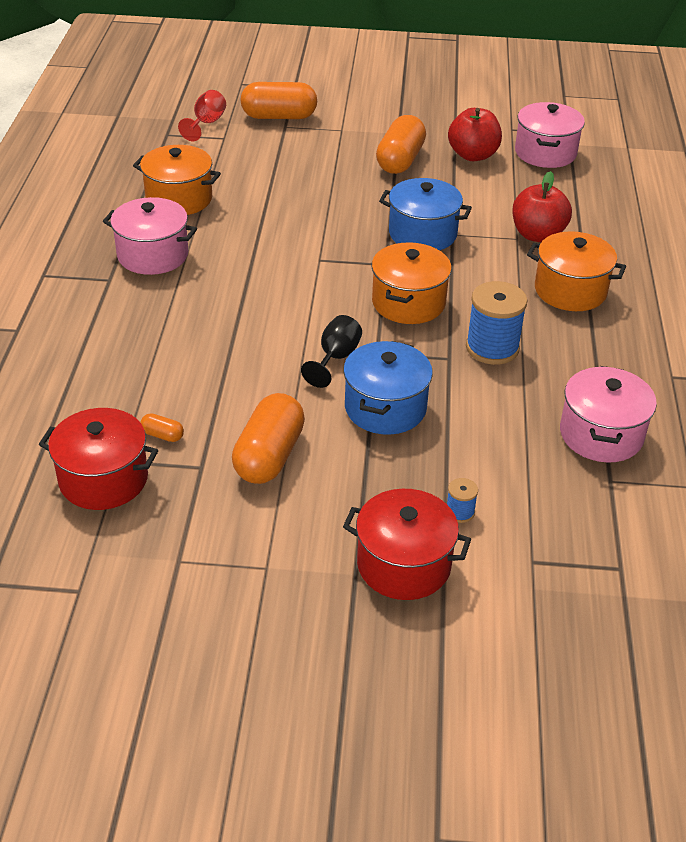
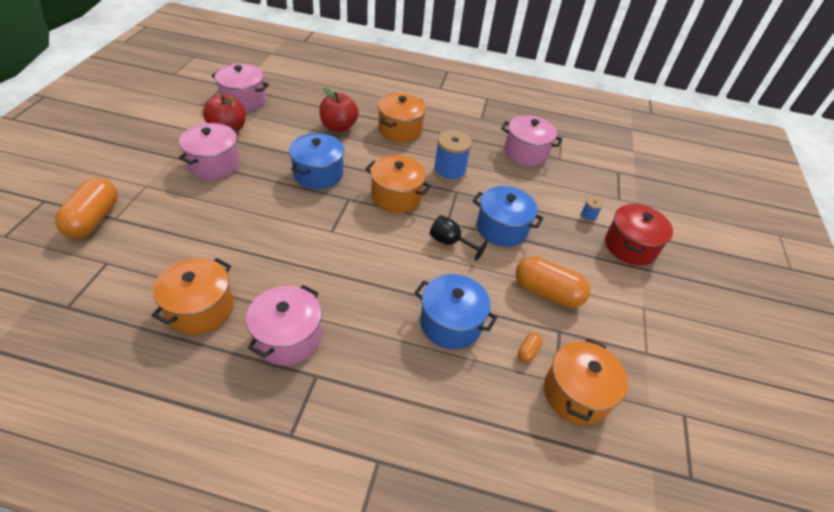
camera: 85 degrees left, 5 degrees up
red pot [39,408,158,510] -> orange pot [544,338,628,425]
red goblet [178,90,226,141] -> none
orange capsule [376,115,426,174] -> pink pot [178,123,240,179]
none -> blue pot [414,274,497,349]

